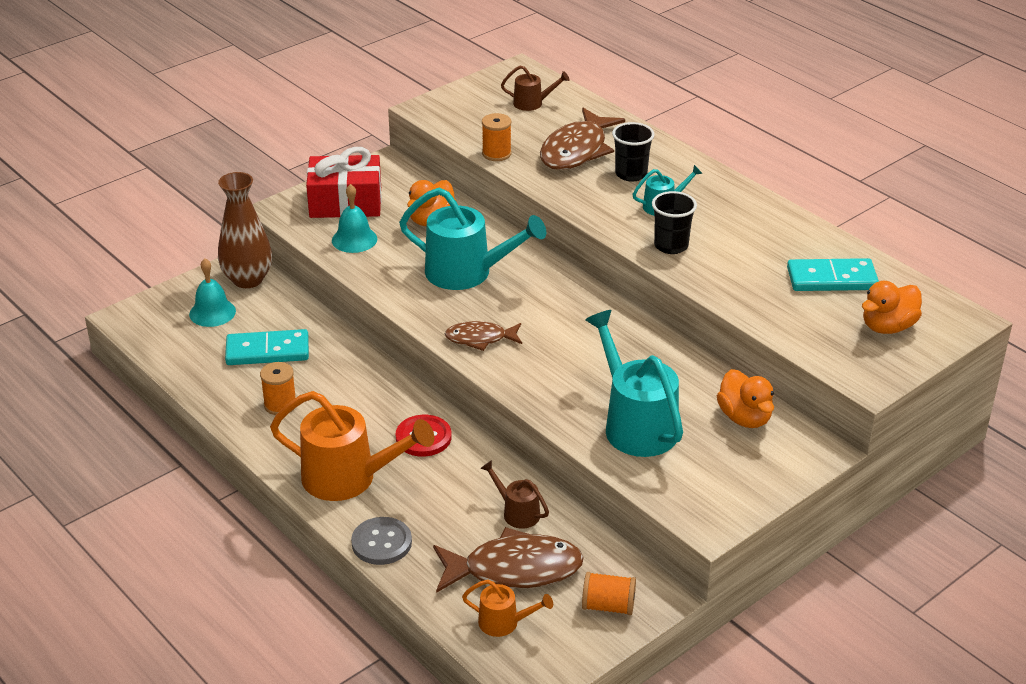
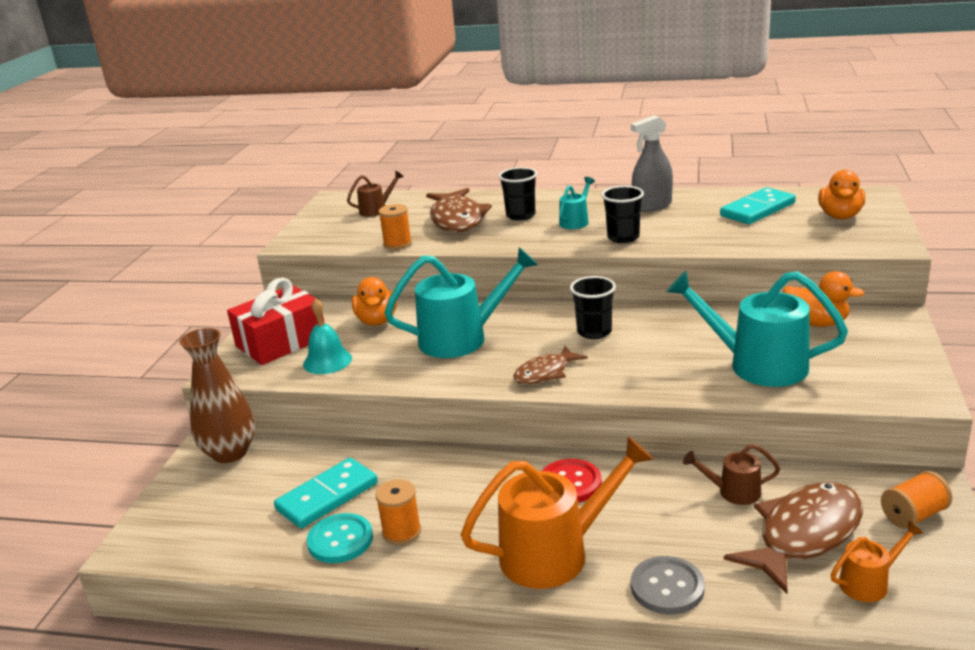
camera: 35 degrees left, 10 degrees down
turquoise bell [189,258,236,327] -> none
none -> turquoise button [307,513,373,563]
none -> black cup [570,276,616,339]
none -> grey spray bottle [631,115,673,212]

